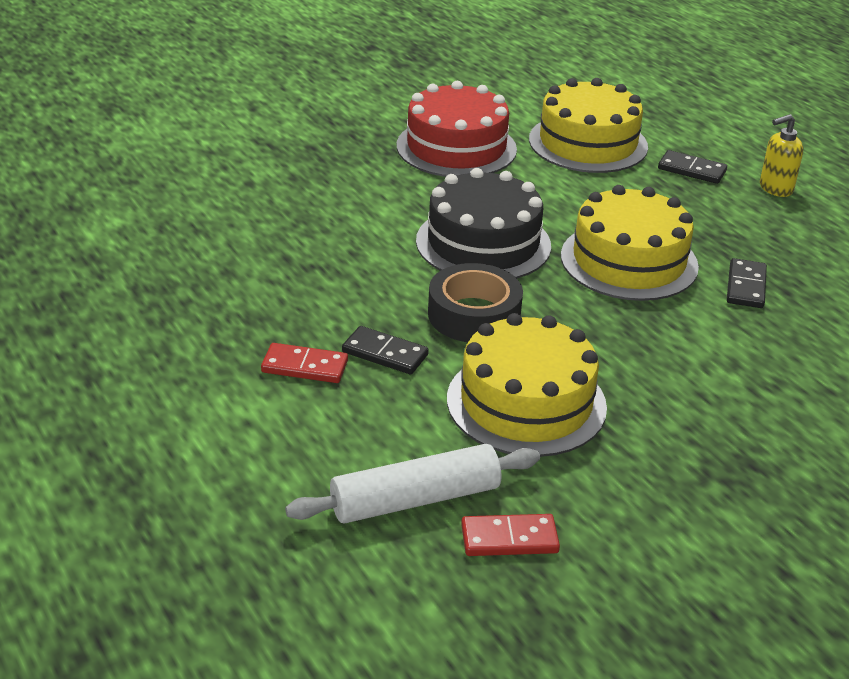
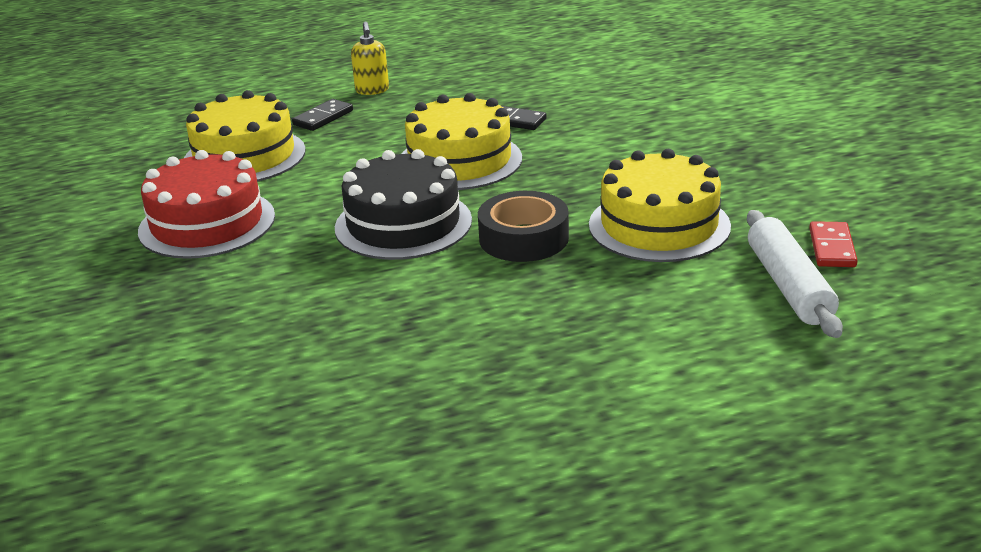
camera: 75 degrees left, 5 degrees down
red domino [261,343,348,383] -> none
black domino [342,326,429,374] -> none

